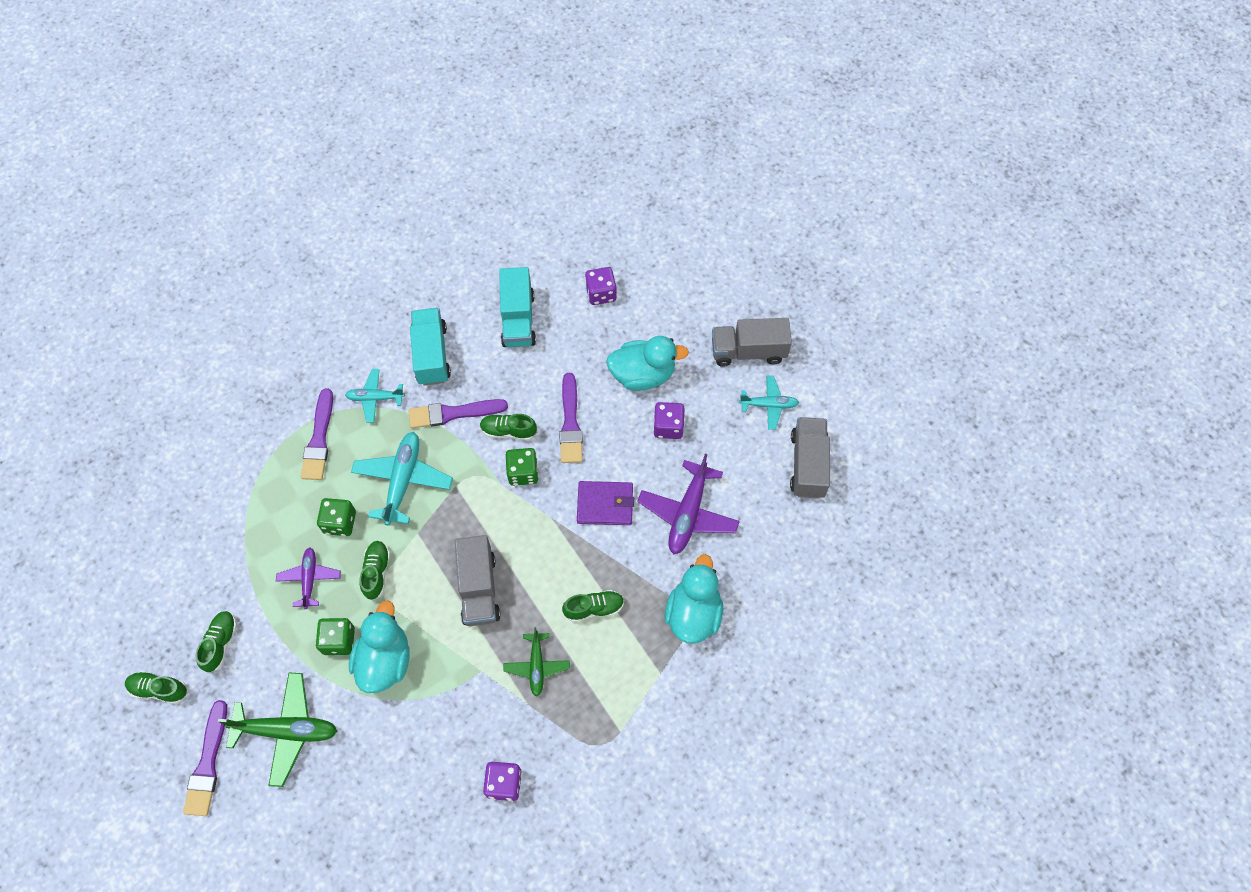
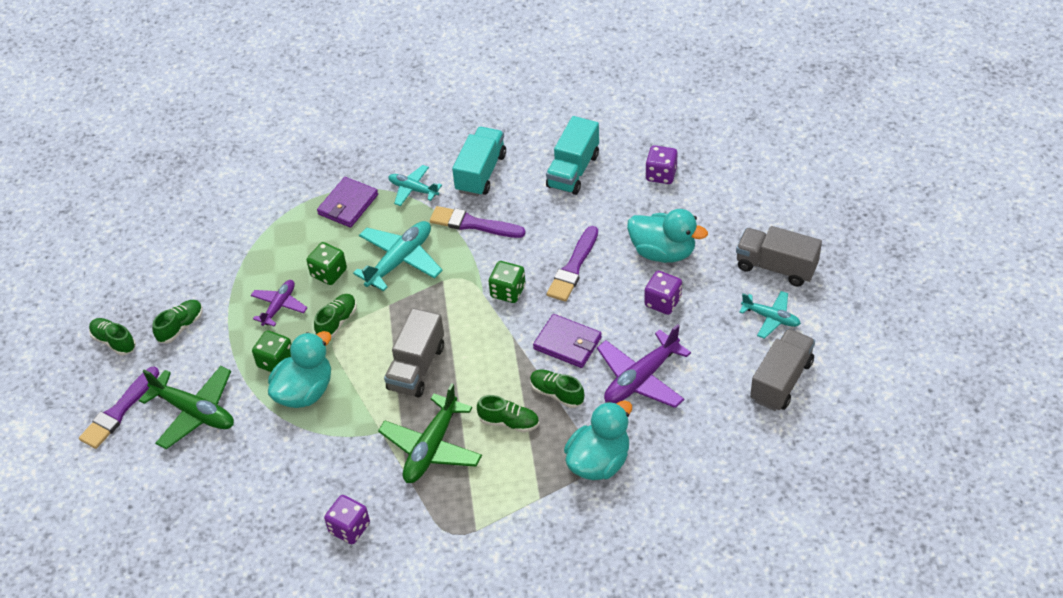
camera: 30 degrees right, 15 degrees down
purple brush [301,388,333,480] -> purple wallet [317,177,378,228]
green shoe [480,414,537,441] -> green shoe moved to [530,370,584,408]
green plane [503,627,570,697] -> green plane [378,383,482,483], size x1.65

